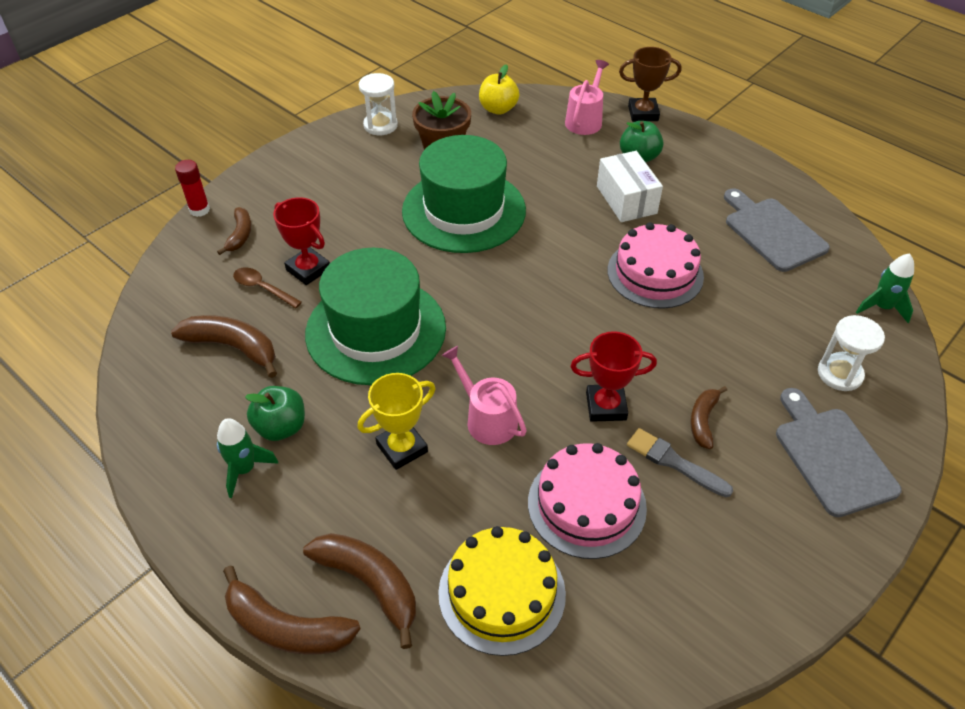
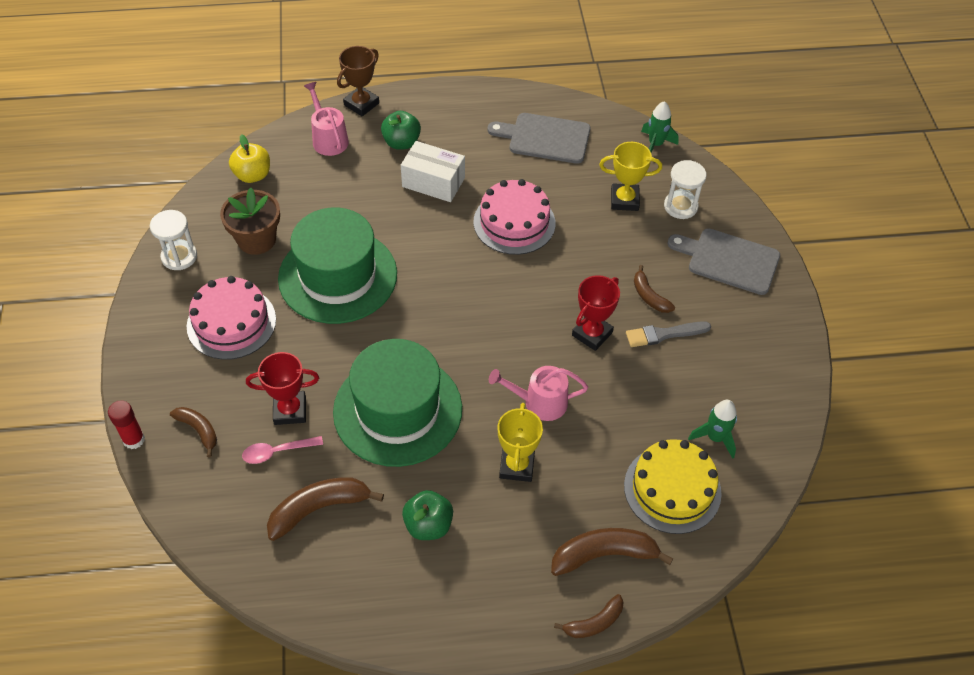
camera: 50 degrees left, 5 degrees up
green rocket [217,418,279,498] -> green rocket moved to [688,400,737,459]
brown banana [223,565,361,655] -> brown banana [554,594,624,638], size x0.60
brown spoon [233,267,302,308] -> pink spoon [242,436,323,464]
pink cake [528,443,647,559] -> pink cake moved to [187,276,276,360]
none -> yellow trophy [599,142,662,211]

